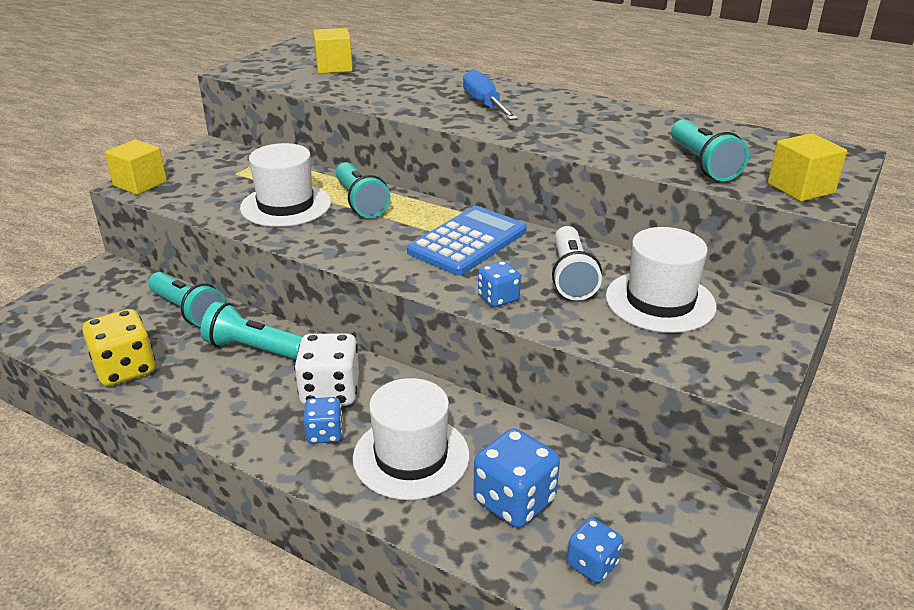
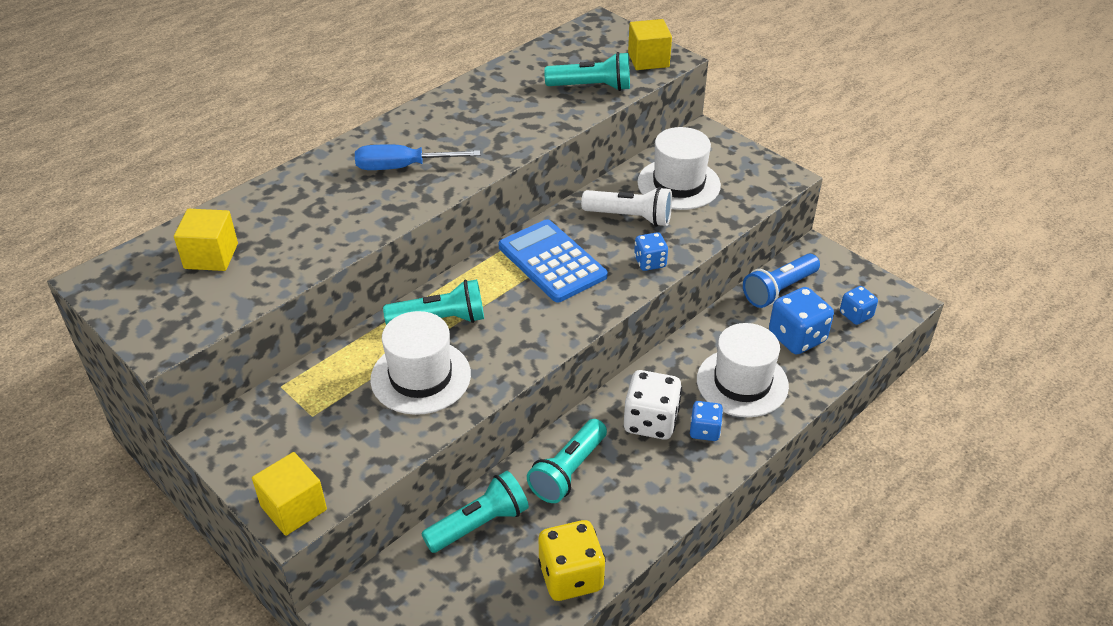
camera: 75 degrees left, 10 degrees up
none -> blue flashlight [743,254,820,308]

